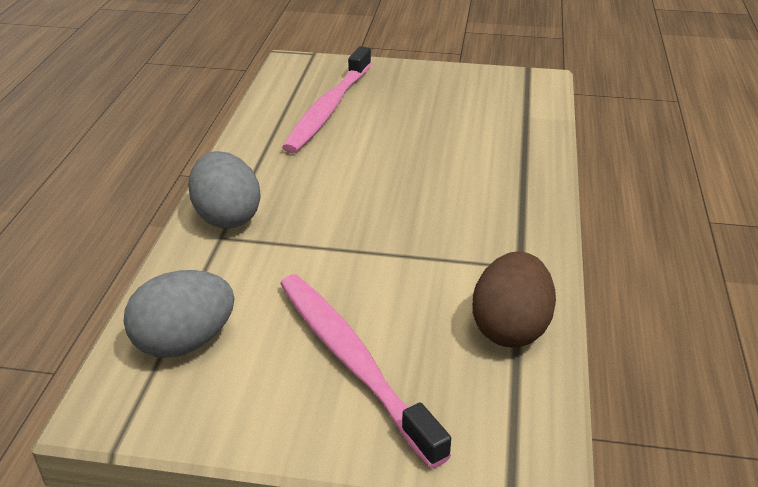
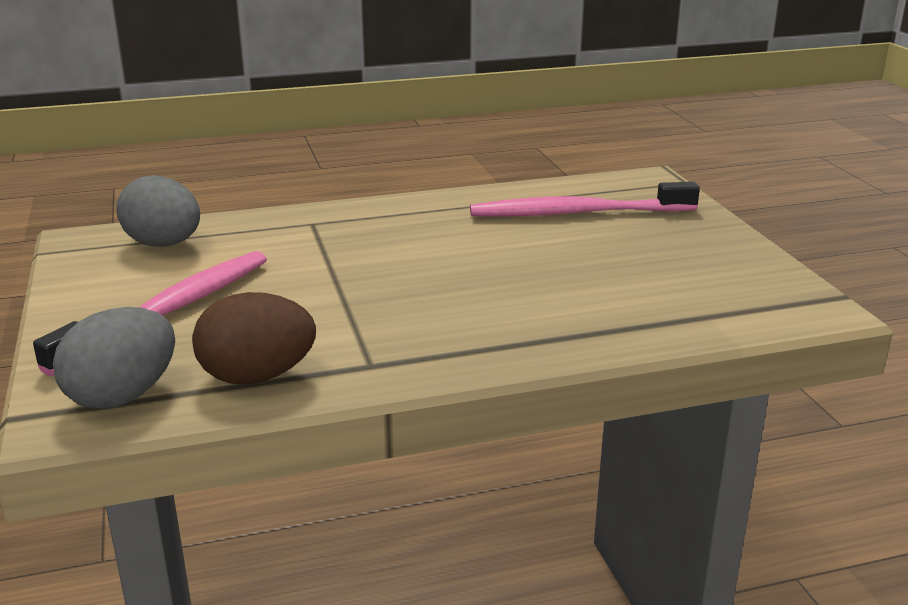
camera: 65 degrees right, 10 degrees down
grey egg [188,151,261,229] -> grey egg moved to [53,307,175,409]

